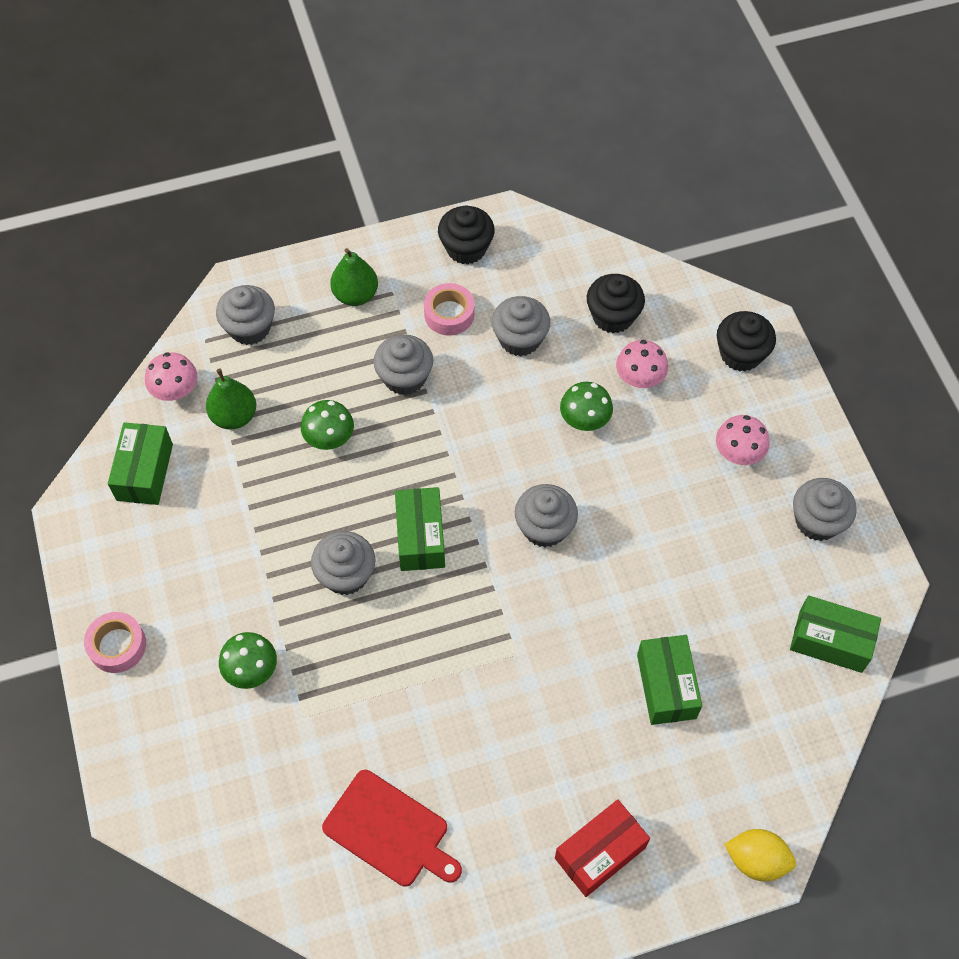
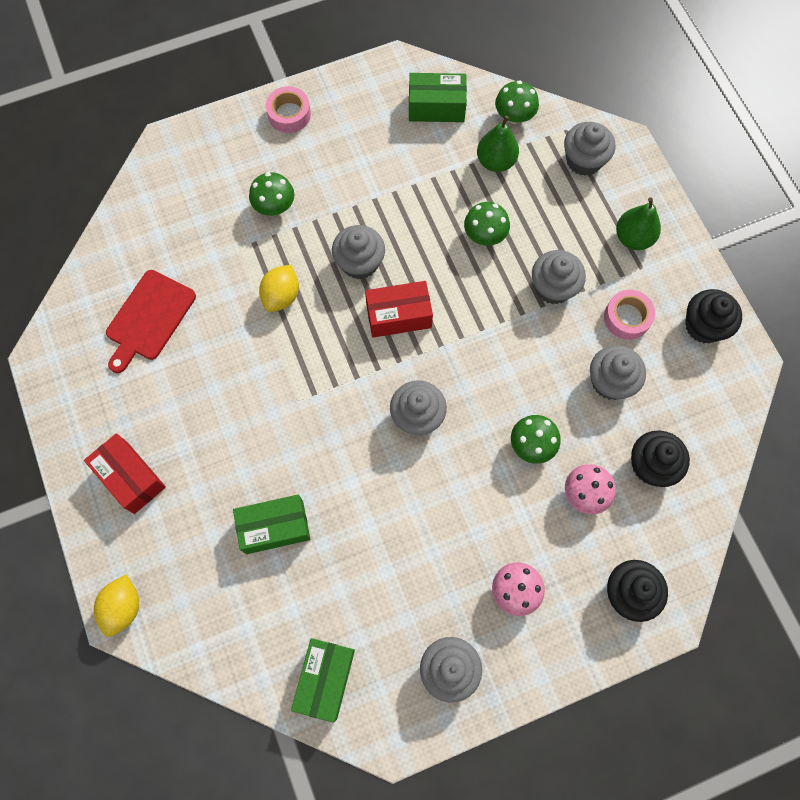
camera: 85 degrees right, 10 degrees up
pink mushroom [145,352,197,401] -> green mushroom [495,80,539,124]
green box [395,487,445,571] -> red box [365,281,433,338]
none -> yellow lemon [259,265,299,312]

